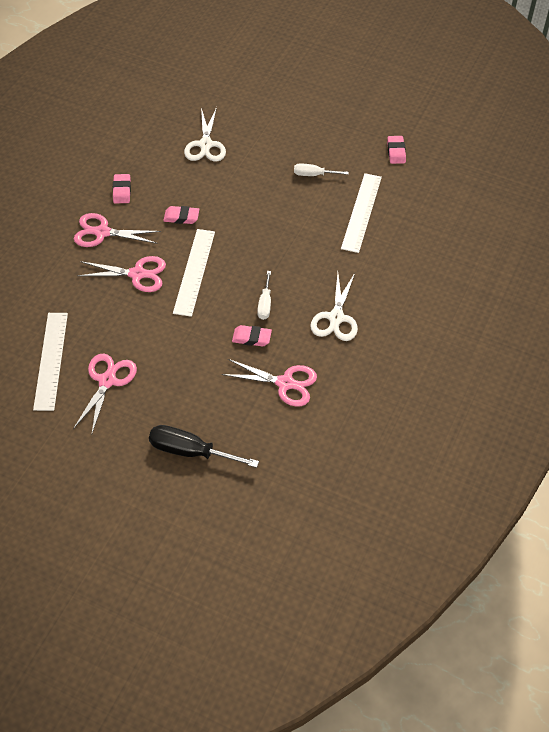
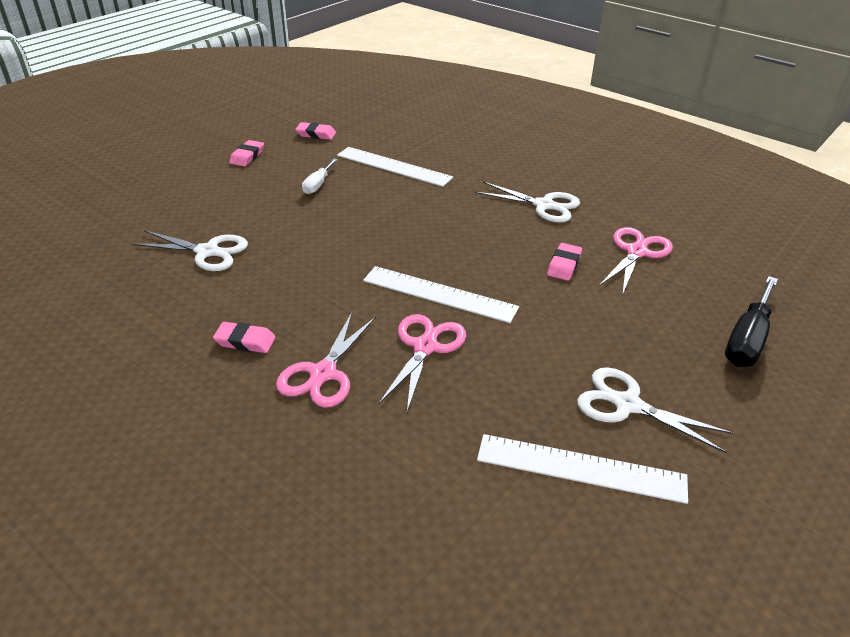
camera: 75 degrees left, 15 degrees down
pink scissors [73,353,137,433] -> white scissors [577,367,733,453]
pink eraser [163,206,199,224] -> pink eraser moved to [229,140,264,167]
white screwdriver [257,271,271,320] -> none

